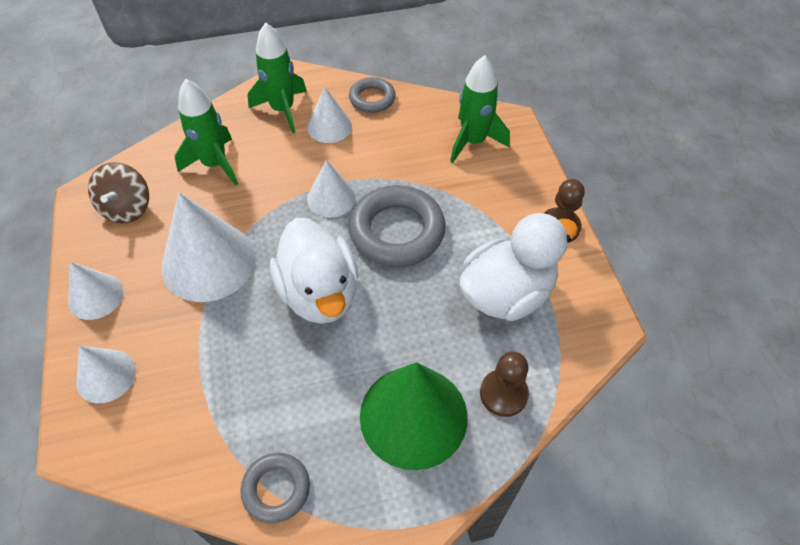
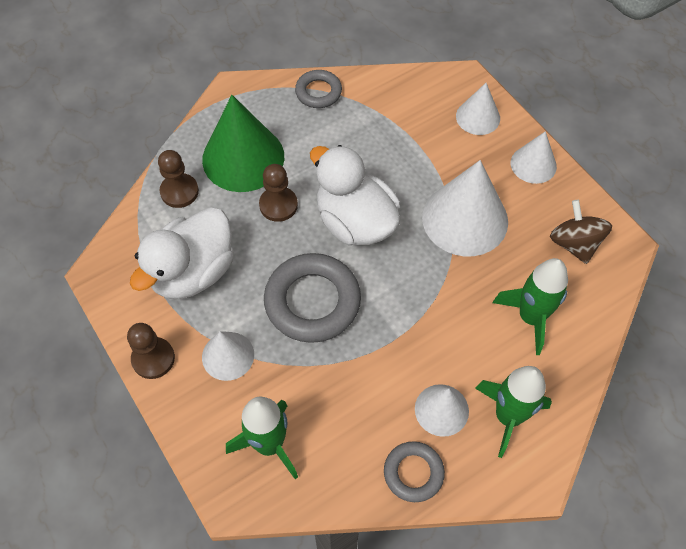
camera: 160 degrees right, 5 degrees up
white cone [307,160,356,217] -> white cone moved to [202,331,254,381]
none -> brown pawn [259,164,298,222]

